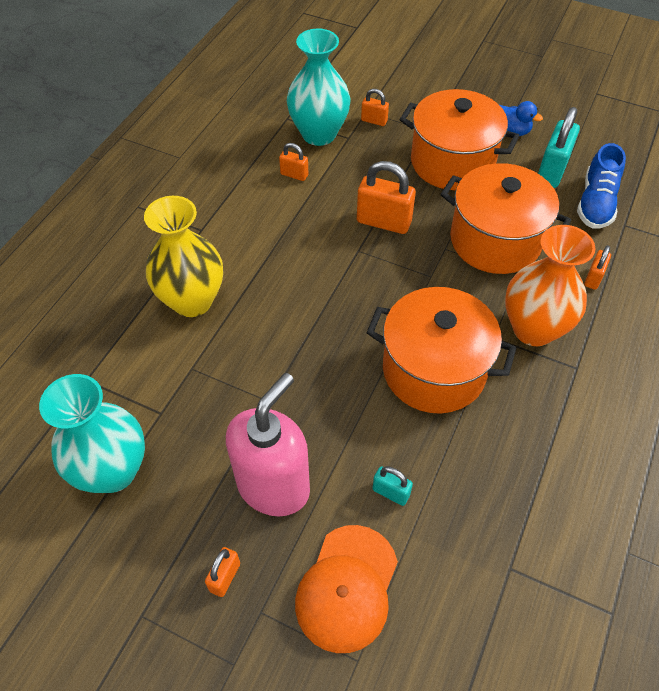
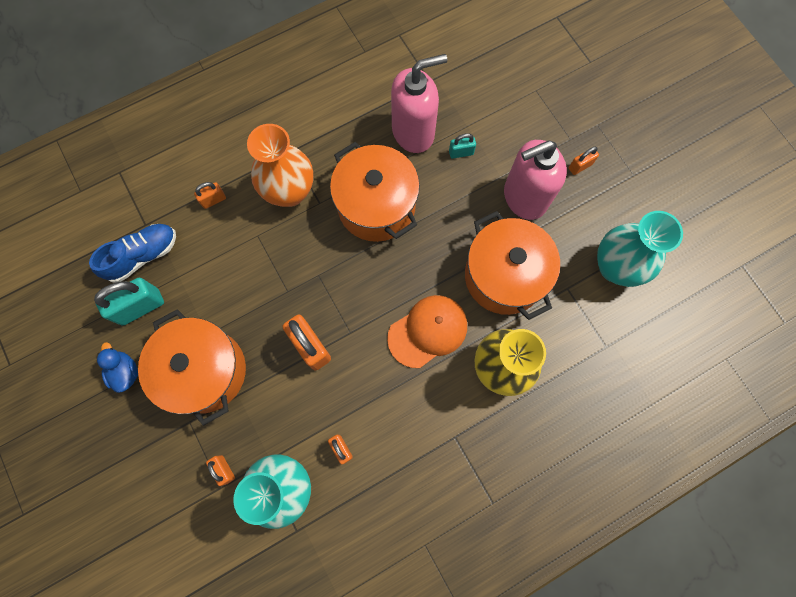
camera: 145 degrees left, 20 degrees up
orange cap [295,525,398,653] -> orange cap moved to [387,295,467,368]
turquoise padlock [372,466,413,506] -> turquoise padlock turned 75 degrees counterclockwise [449,133,476,159]
orange pot [440,163,571,274] -> orange pot moved to [465,211,560,320]
none -> pink soap dispenser [391,54,447,153]

